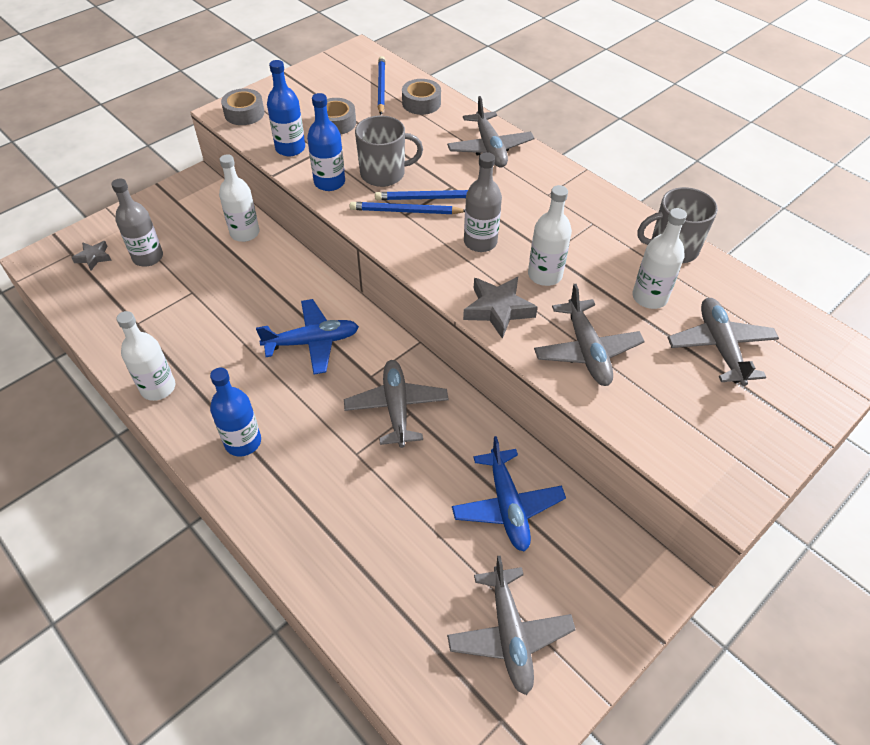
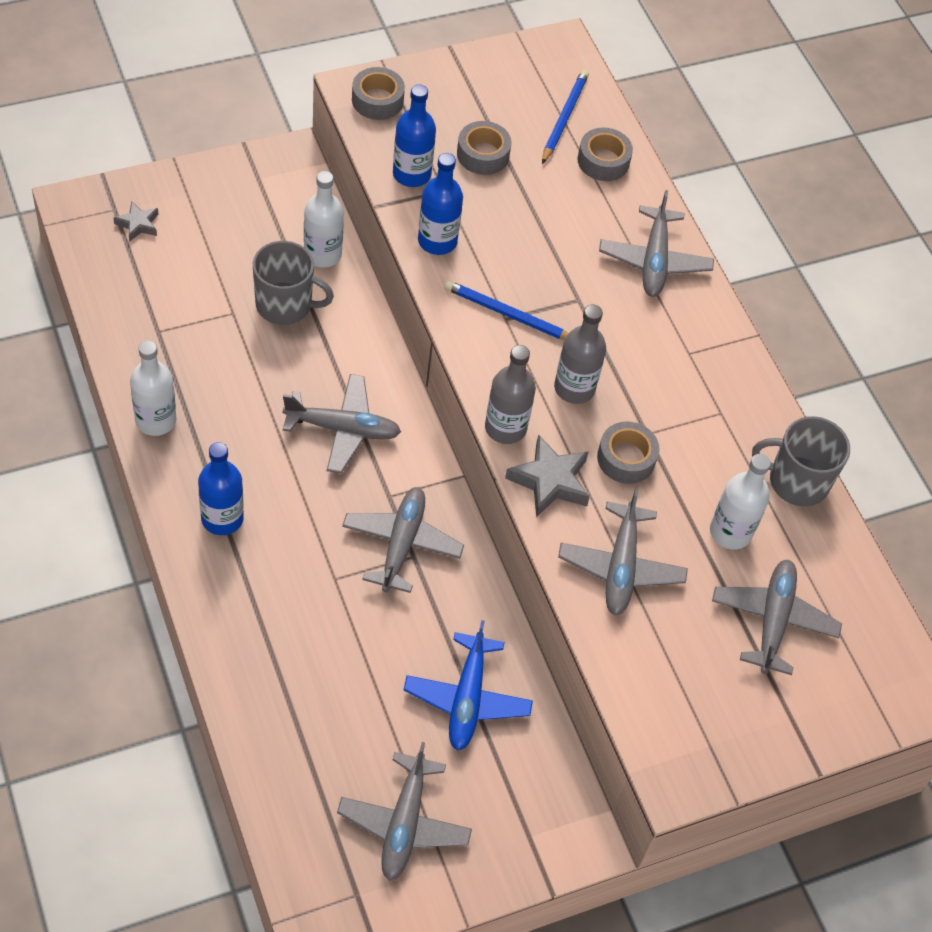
camera: 15 degrees right, 5 degrees up
grey bottle [111,179,163,267] -> grey bottle moved to [485,345,536,444]
blue plane [256,299,359,374] -> grey plane [283,374,401,474]
grey mug [355,116,423,187] -> grey mug moved to [253,241,334,325]
blue pencil [375,190,468,200] -> none
white bottle [528,185,572,286] -> grey tape [597,422,660,484]

